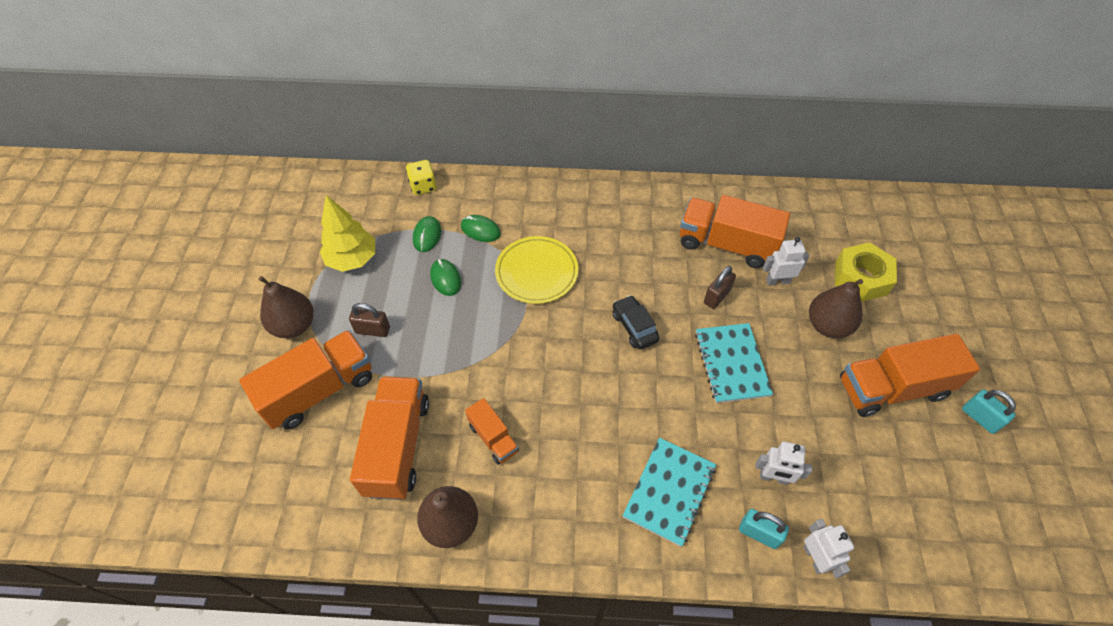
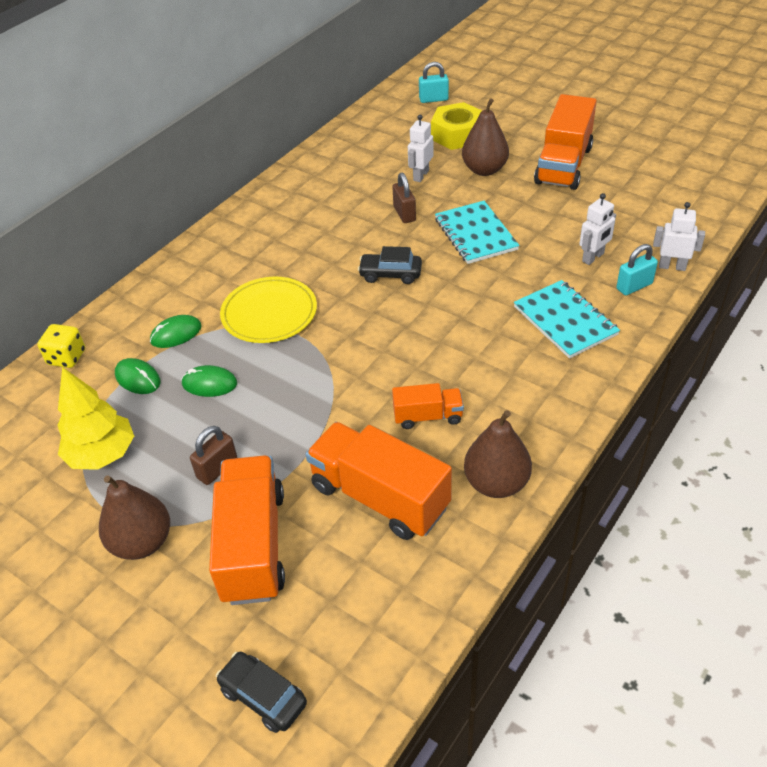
camera: 55 degrees left, 10 degrees down
orange truck [680,195,790,268] -> none
turquoise notebook [695,323,773,403] -> turquoise notebook turned 45 degrees clockwise [435,201,520,264]
turquoise padlock [962,389,1016,434] -> turquoise padlock moved to [419,62,449,103]
none -> black car [216,652,307,733]

